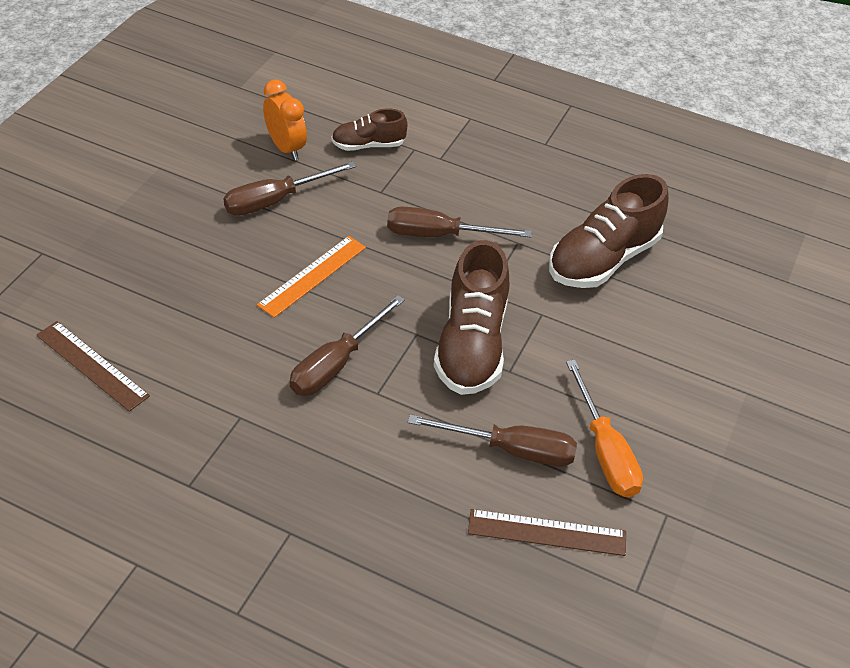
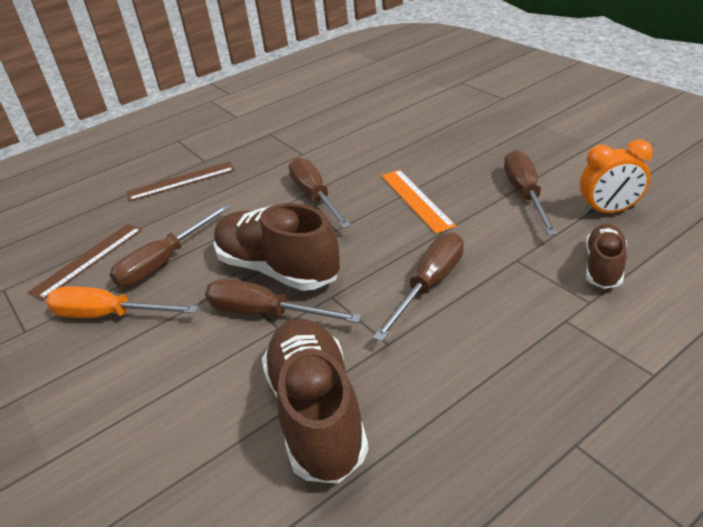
camera: 125 degrees right, 10 degrees down
brown ruler [36,321,150,412] -> brown ruler moved to [126,161,235,202]
none -> brown screwdriver [205,279,362,323]

